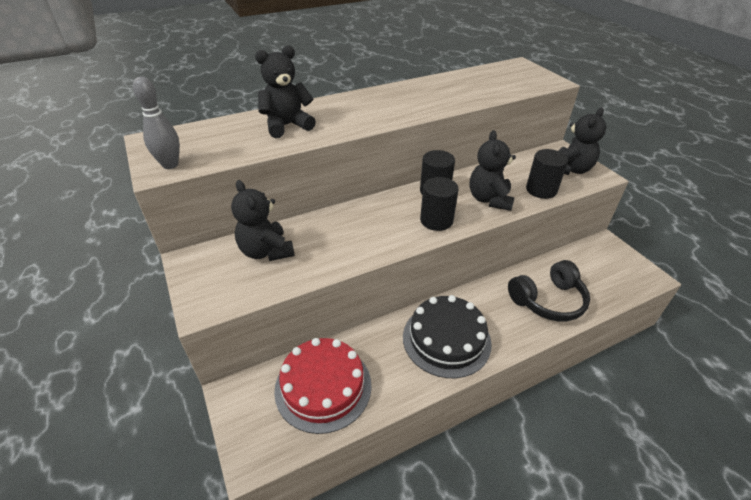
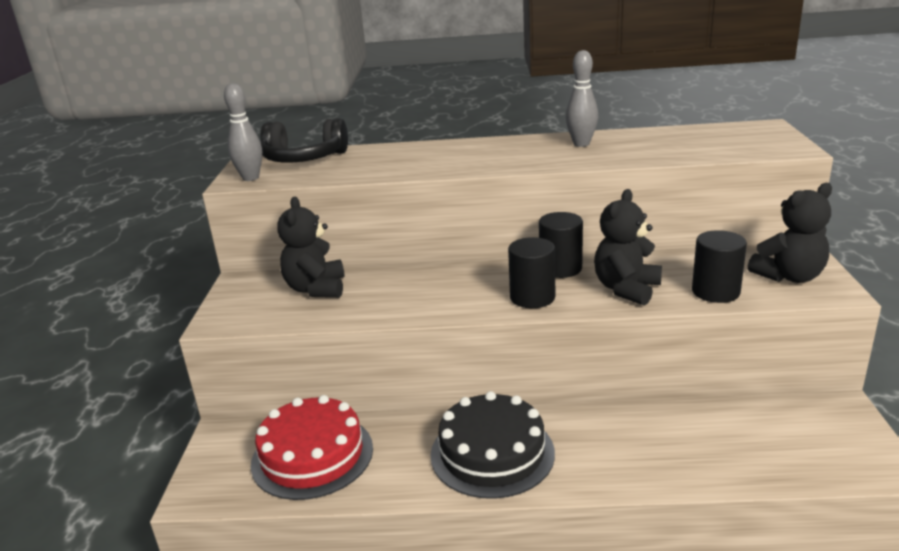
camera: 30 degrees right, 15 degrees down
black teddy bear [255,46,316,138] -> none
black headphones [508,260,590,322] -> black headphones moved to [261,118,348,162]
none -> grey bowling pin [566,50,598,147]

